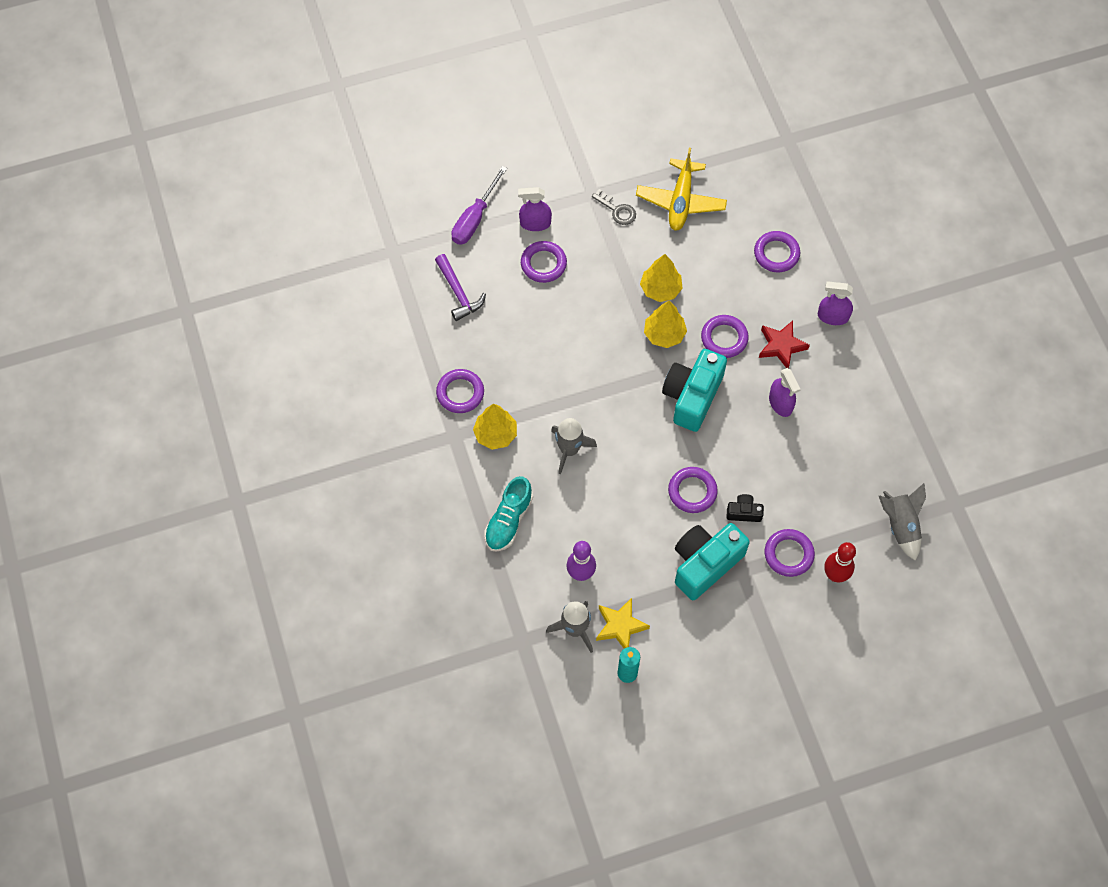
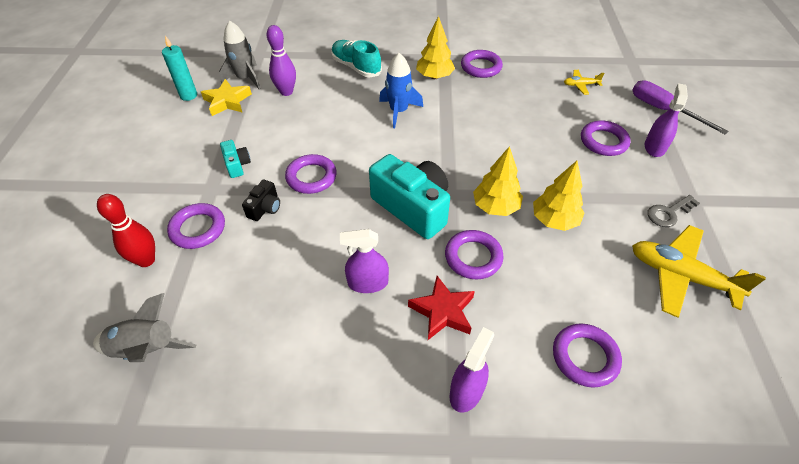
camera: 110 degrees right, 15 degrees down
purple hammer [435,254,486,321] -> yellow plane [564,70,604,95]
grey rocket [551,418,597,475] -> blue rocket [379,53,423,128]
turquoise camera [675,523,750,600] -> turquoise camera [220,140,251,178], size x0.46

